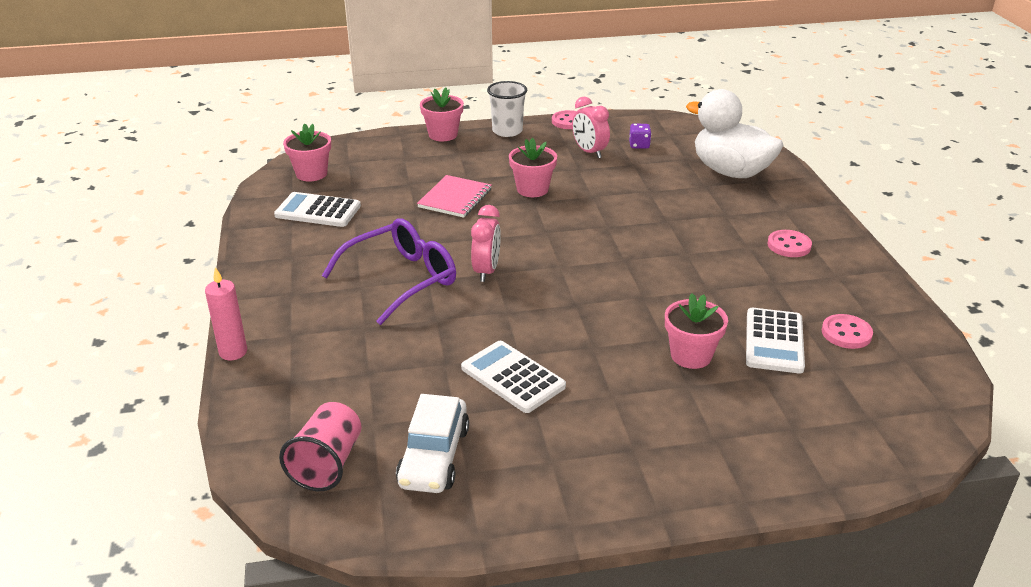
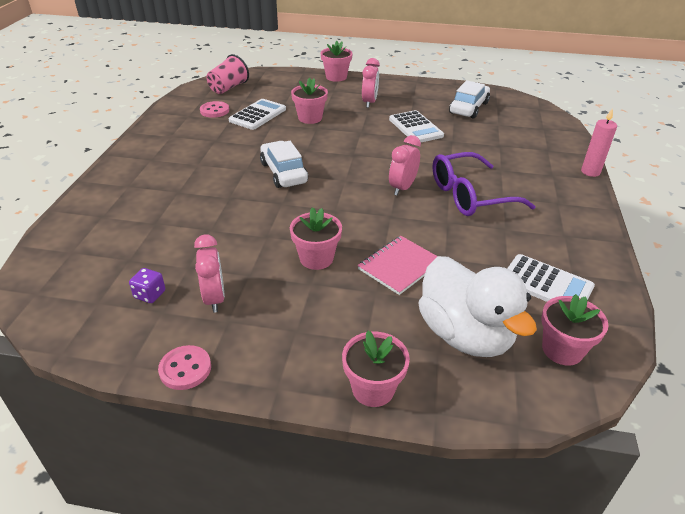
camera: 160 degrees left, 5 degrees up
pink cup [279,402,361,491] -> pink cup moved to [206,54,249,94]
white cup [487,81,527,137] -> none
white duck [686,89,783,178] -> white duck moved to [418,256,537,357]
pink button [767,230,812,257] -> none
none -> white car [260,141,308,188]
none -> pink flower pot [321,41,353,82]
none -> pink clock [362,58,380,108]

